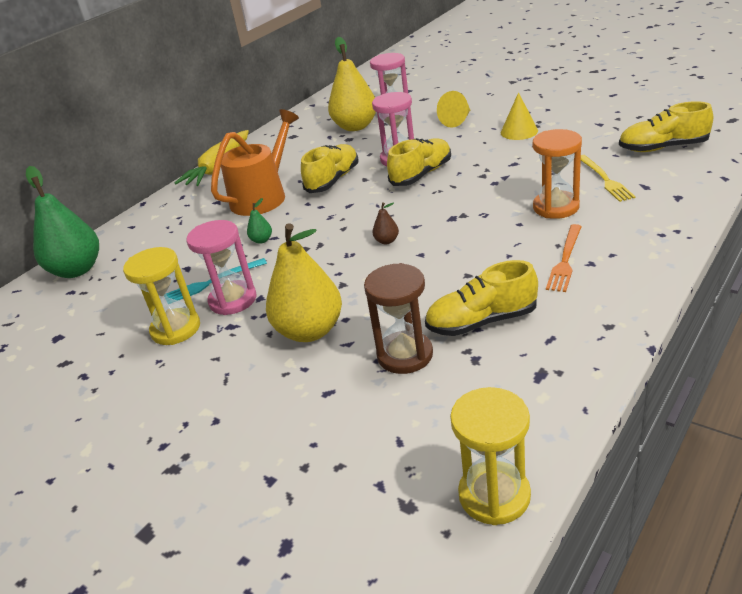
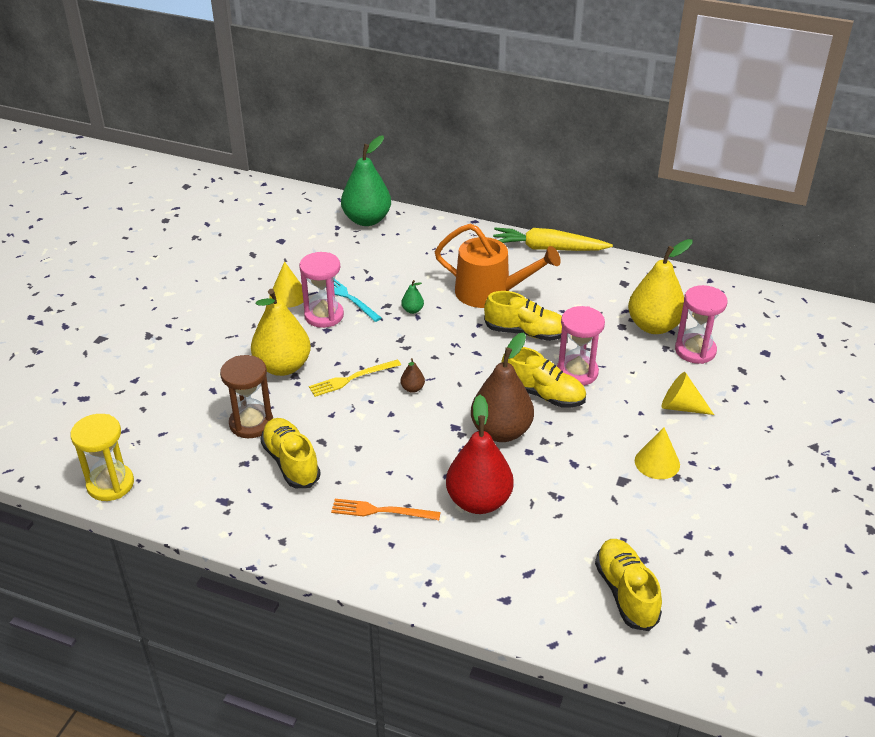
camera: 70 degrees right, 5 degrees up
yellow hourglass [123,247,200,345] -> yellow cone [269,261,303,308]
orange hourglass [533,129,582,219] -> red pear [446,395,514,514]
yellow fork [581,155,636,202] -> yellow fork moved to [309,359,401,397]
none -> brown pear [471,333,534,442]

